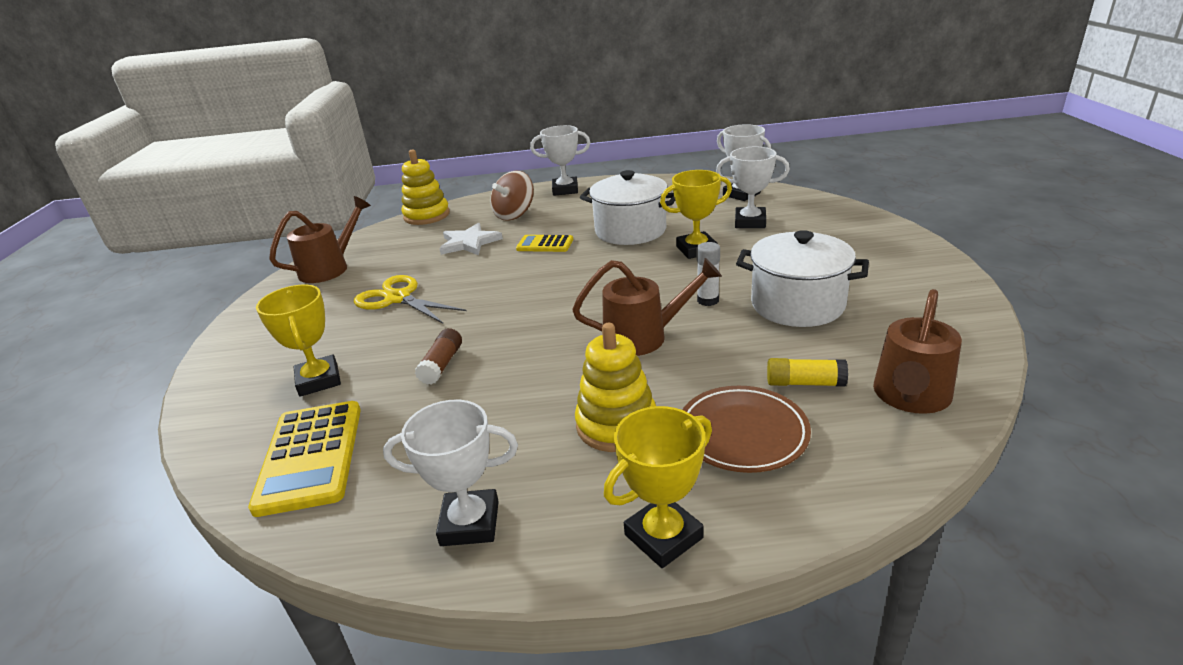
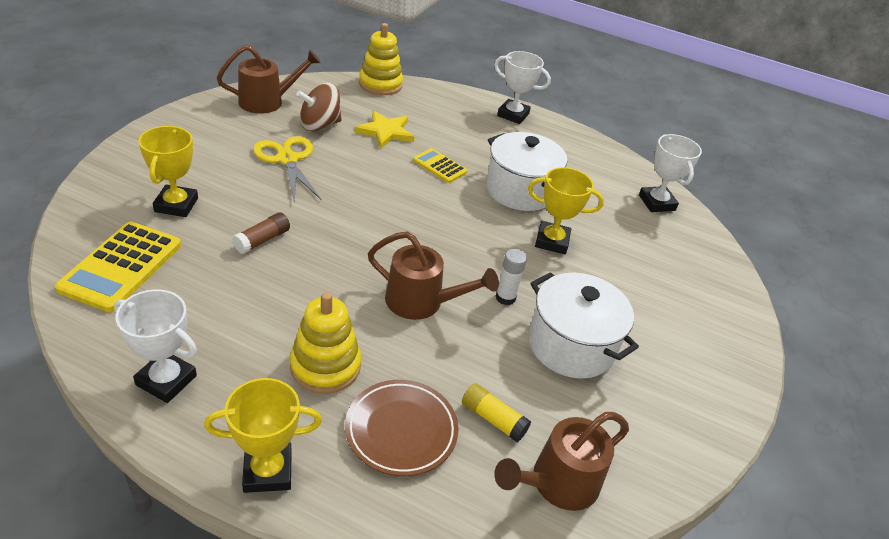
camera: 20 degrees right, 10 degrees up
white star [439,223,503,255] -> yellow star [355,111,415,149]
brown spinning top [490,171,534,221] -> brown spinning top moved to [296,83,342,131]
white trophy [716,147,790,228] -> none

